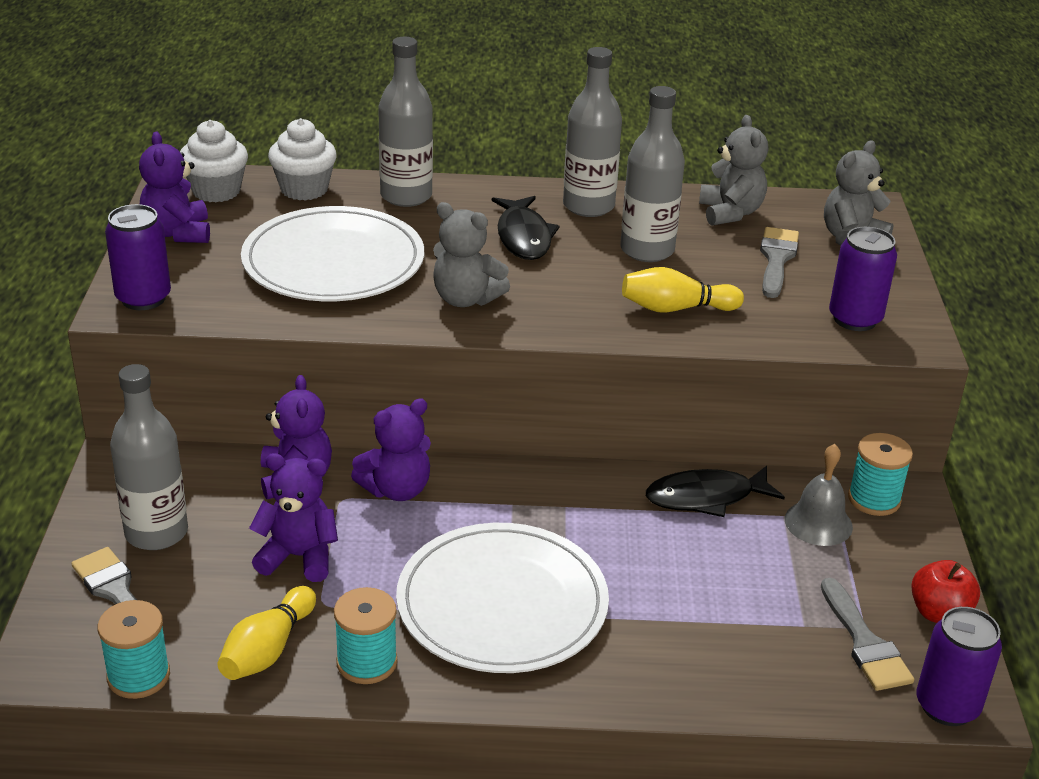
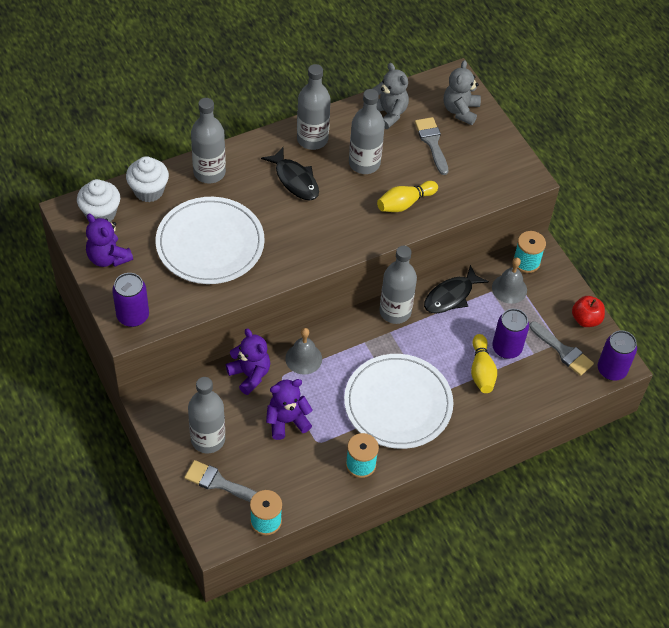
camera: 30 degrees left, 20 degrees up
yellow bowling pin [218,586,316,680] -> yellow bowling pin moved to [471,334,497,393]
purple teddy bear [351,398,431,501] -> grey bell [285,328,322,375]
grey teddy bear [433,202,510,307] -> none
purple can [829,227,897,331] -> purple can moved to [492,309,529,359]
none -> grey bottle [380,246,417,324]

